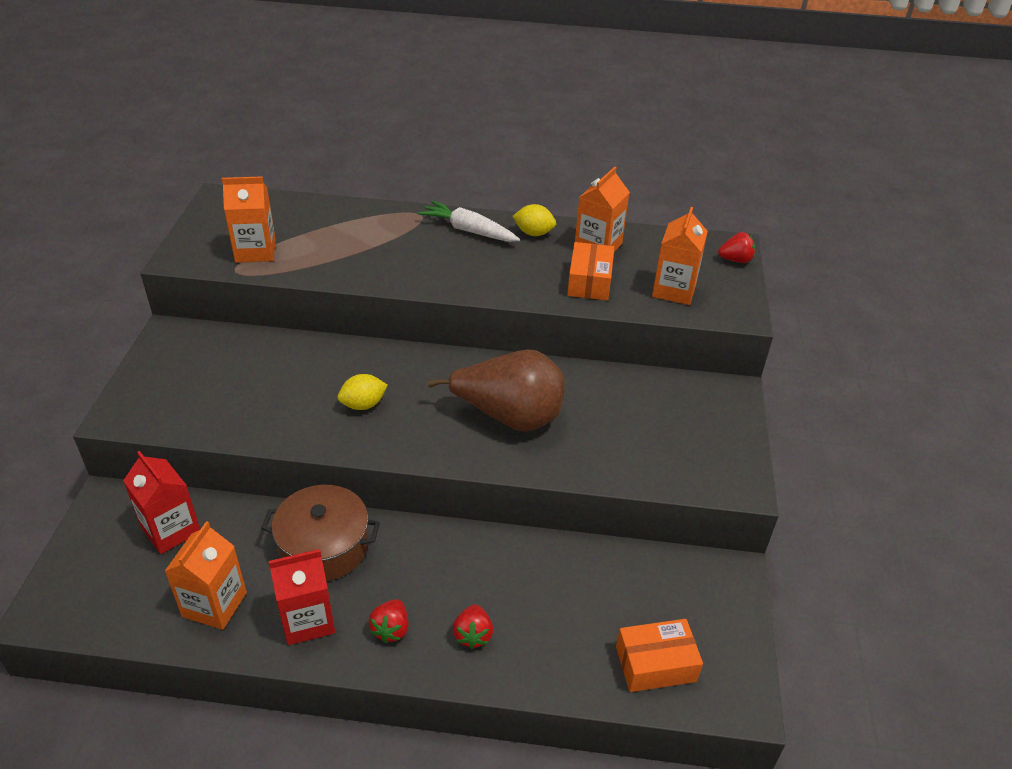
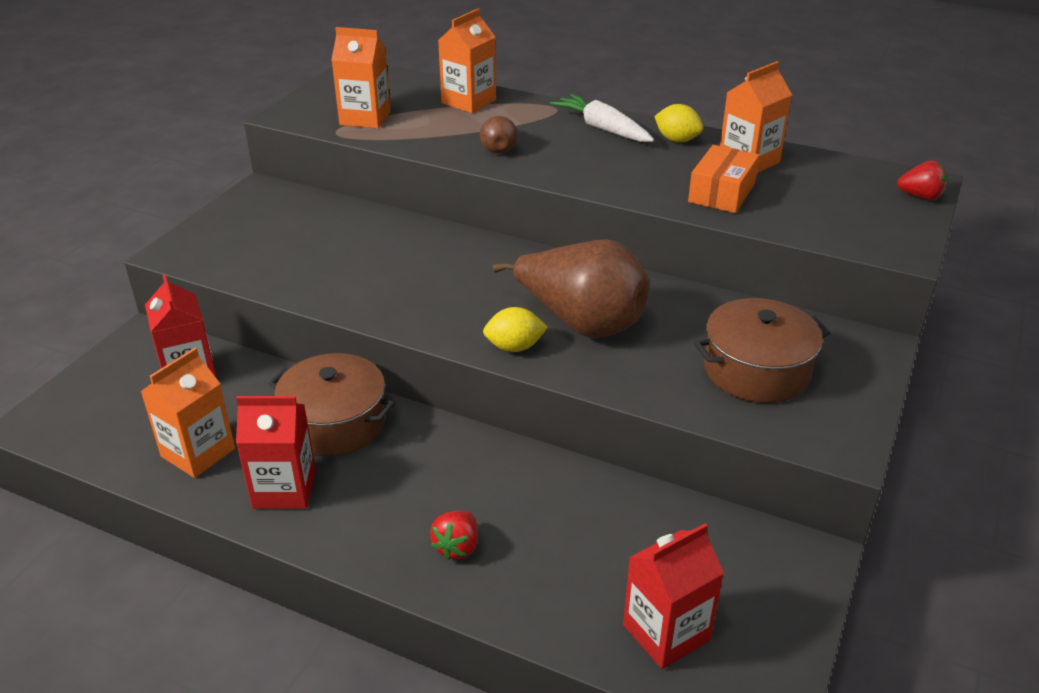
camera: 20 degrees right, 5 degrees down
yellow lemon [338,374,388,410] -> yellow lemon moved to [483,307,548,352]
red strawberry [369,599,409,643] -> none
orange box [616,619,703,692] -> red carton [623,523,724,669]
orange carton [652,207,708,305] -> orange carton moved to [438,8,496,113]
none -> brown pear [480,116,518,154]
none -> brown pot [694,298,831,403]

